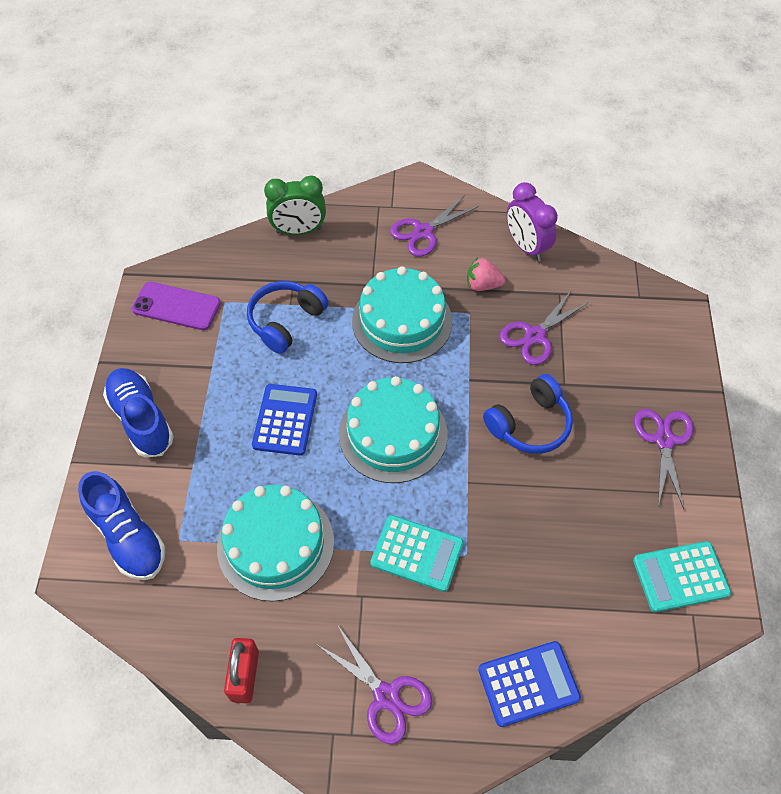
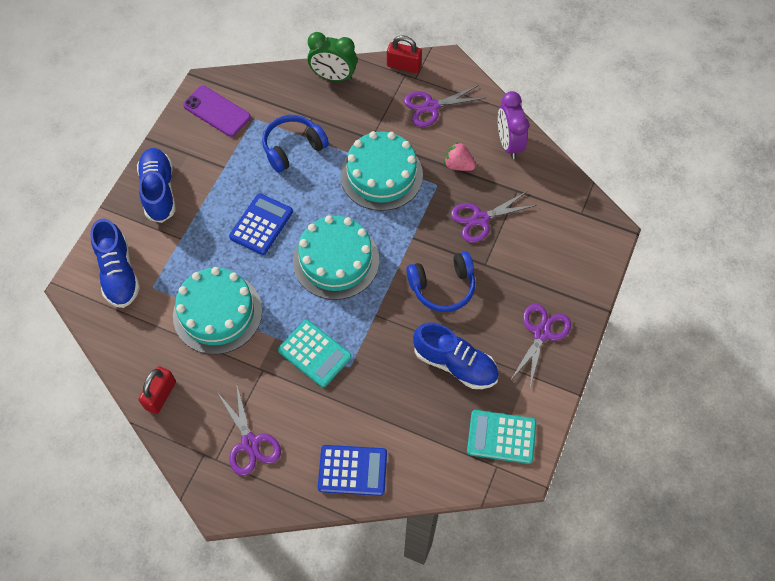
camera: 20 degrees right, 5 degrees up
none -> red padlock [387,35,422,73]
none -> blue shoe [413,322,499,389]

